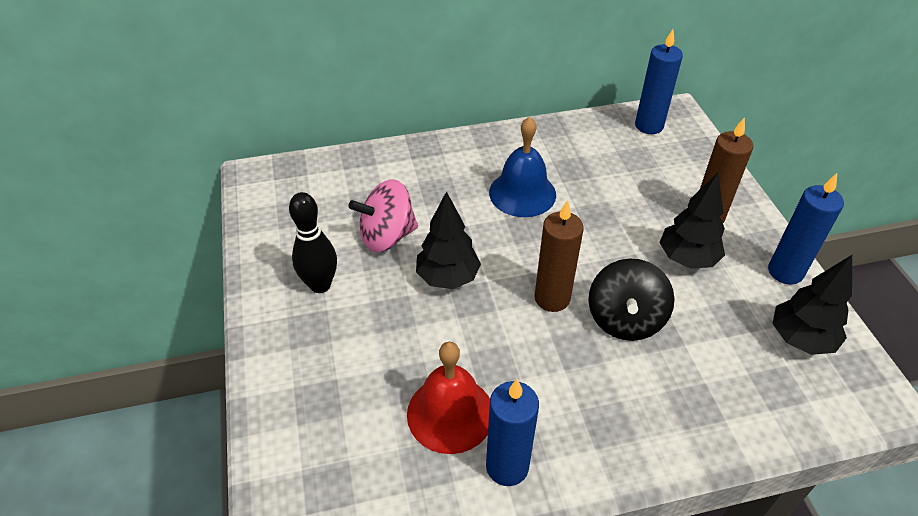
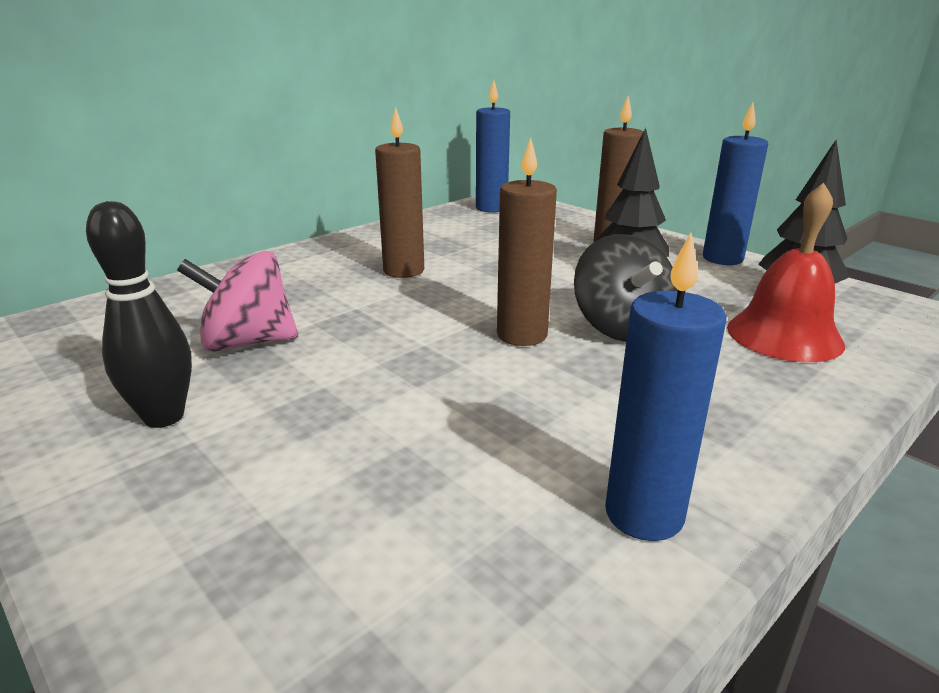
camera: 30 degrees left, 20 degrees down
pink spinning top [348,179,418,252] -> pink spinning top turned 45 degrees clockwise [177,251,298,352]
red bell [407,342,490,454] -> red bell moved to [727,183,845,362]
black tree [416,191,481,289] -> none
blue bell [489,117,556,217] -> brown candle [375,107,424,278]

